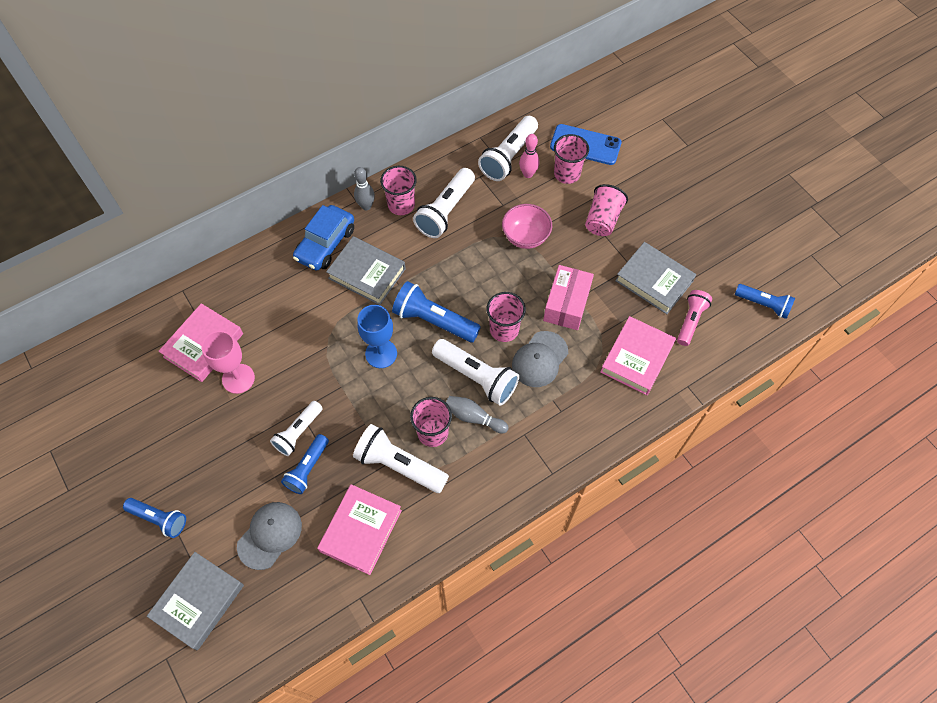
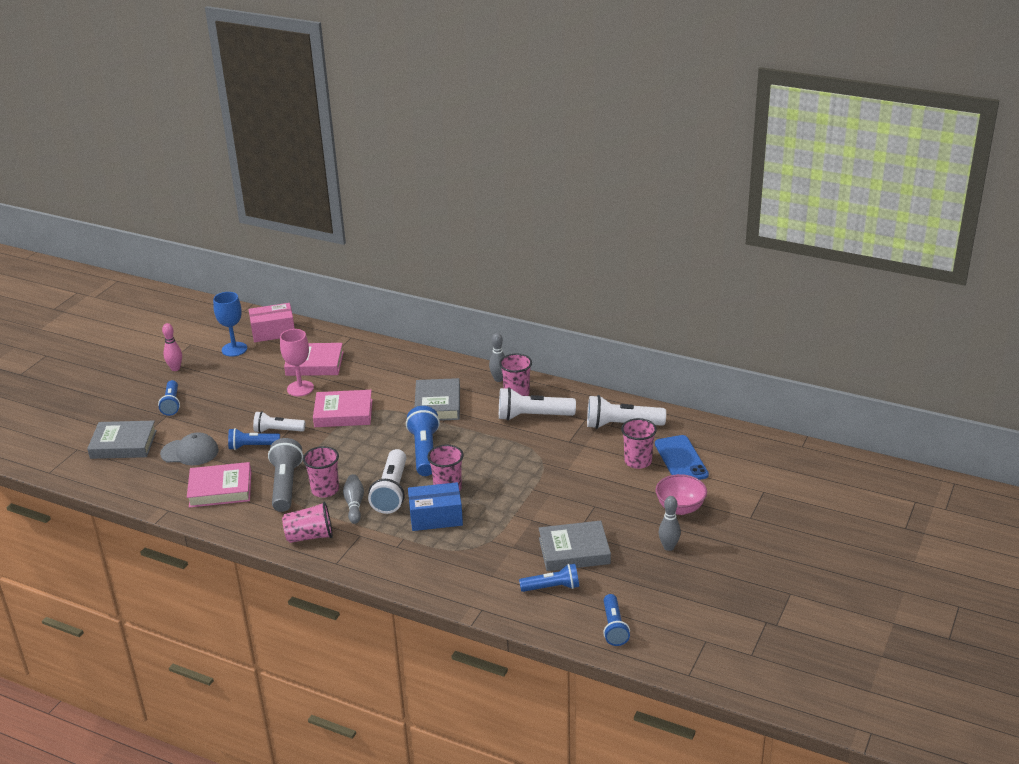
camera: 60 degrees right, 30 degrees down
blue car [293,205,354,271] -> none
white flashlight [353,424,449,493] -> grey flashlight [268,438,303,512]
blue goblet [357,305,397,368] -> blue goblet moved to [213,292,247,357]
pink bowl [502,204,552,249] -> pink bowl moved to [656,474,707,515]
grey cap [512,331,568,387] -> blue box [408,482,463,531]
pink bowling pin [519,134,539,178] -> pink bowling pin moved to [162,323,182,371]
pink box [543,265,594,330] -> pink box moved to [249,303,295,342]
pink cup [585,184,628,236] -> pink cup moved to [282,502,333,543]
pink book [600,316,676,395] -> pink book moved to [313,390,373,427]
grey book [615,242,696,314] -> grey book turned 75 degrees clockwise [539,521,611,571]
pink flashlight [677,290,712,346] -> blue flashlight [519,564,579,592]
none -> grey bowling pin [658,496,681,551]

